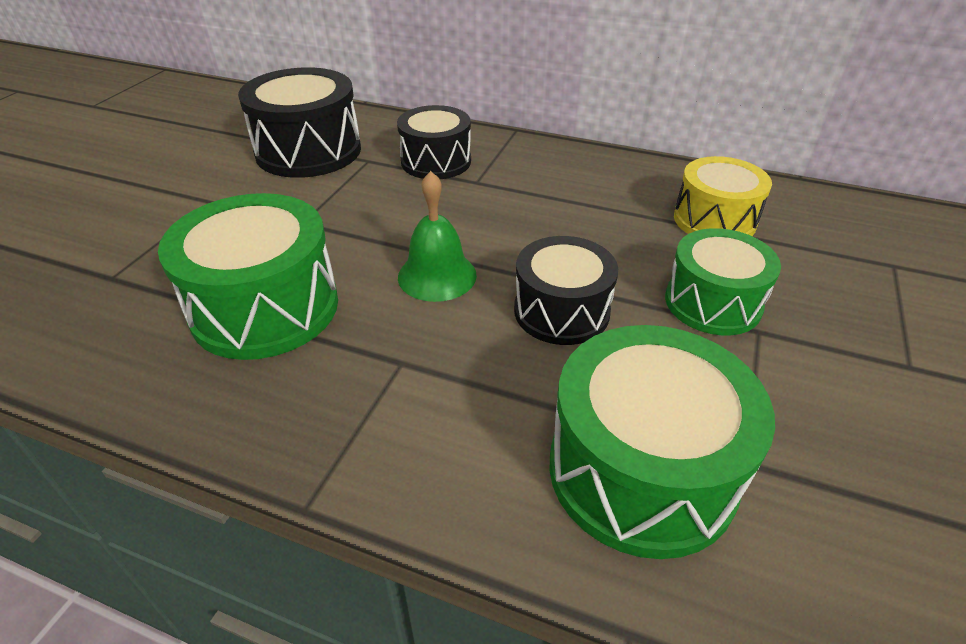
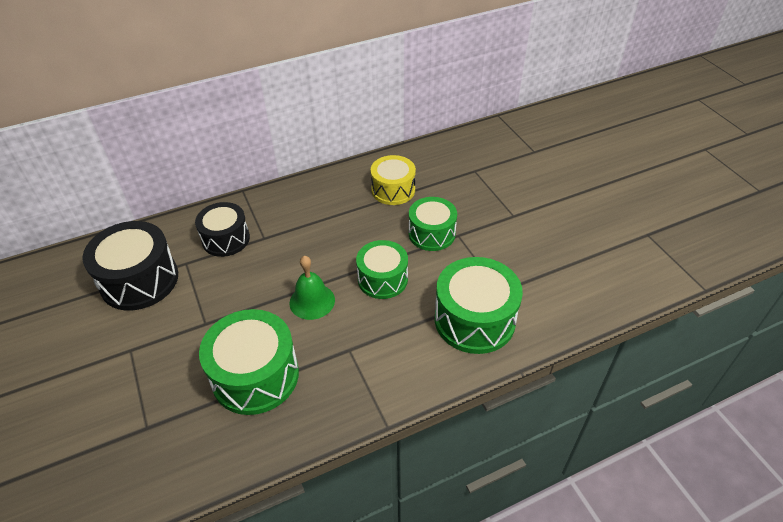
camera: 45 degrees left, 5 degrees up
black drum [514,236,618,345] -> green drum [356,240,408,299]

